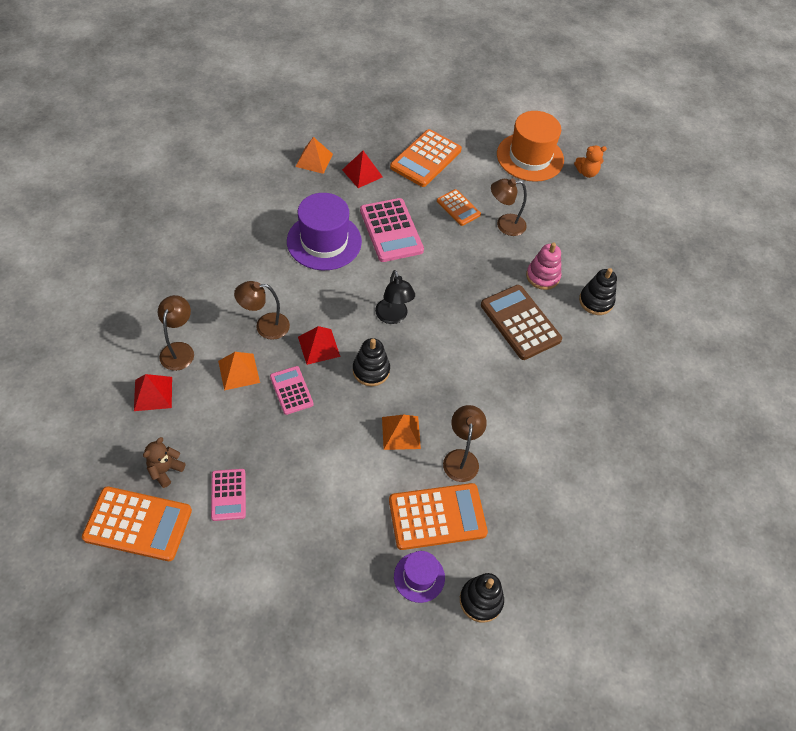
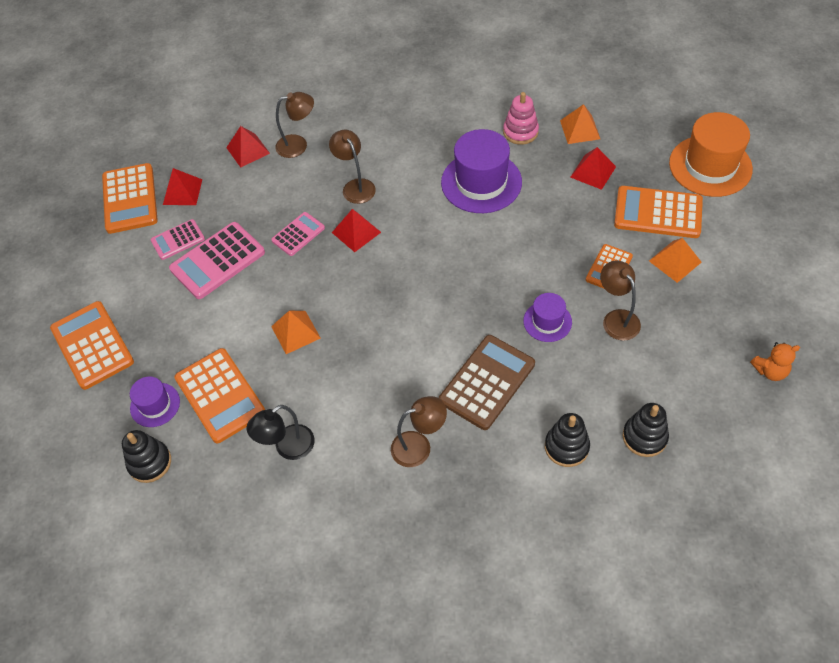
camera: 75 degrees right, 0 degrees up
brown teddy bear [143,437,185,488] -> red pyramid [163,168,202,205]
orange pyramid [218,352,260,390] -> orange pyramid moved to [649,238,702,283]
black stacking toy [353,338,390,386] -> black stacking toy moved to [623,403,669,457]
pink calculator [360,198,424,262] -> pink calculator moved to [169,222,265,299]
black lamp [375,270,415,324] -> black lamp moved to [246,405,315,460]
brown lamp [443,405,487,482] -> brown lamp moved to [391,396,447,467]
orange hat [497,111,564,182] -> orange hat moved to [669,112,753,197]
pink stacking toy [526,242,561,290] -> pink stacking toy moved to [503,92,539,145]
orange teddy bear [574,145,607,178] -> orange teddy bear turned 75 degrees counterclockwise [750,342,800,381]
none -> orange calculator [50,301,134,390]
none -> purple hat [523,293,572,342]

